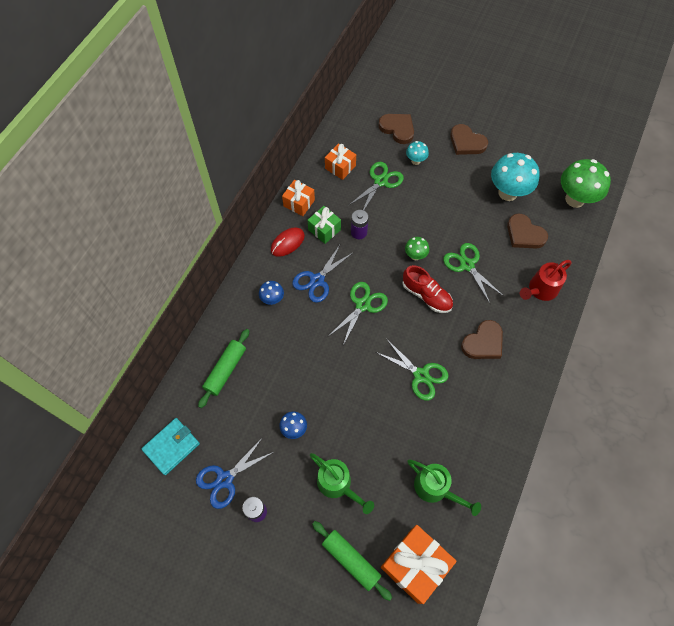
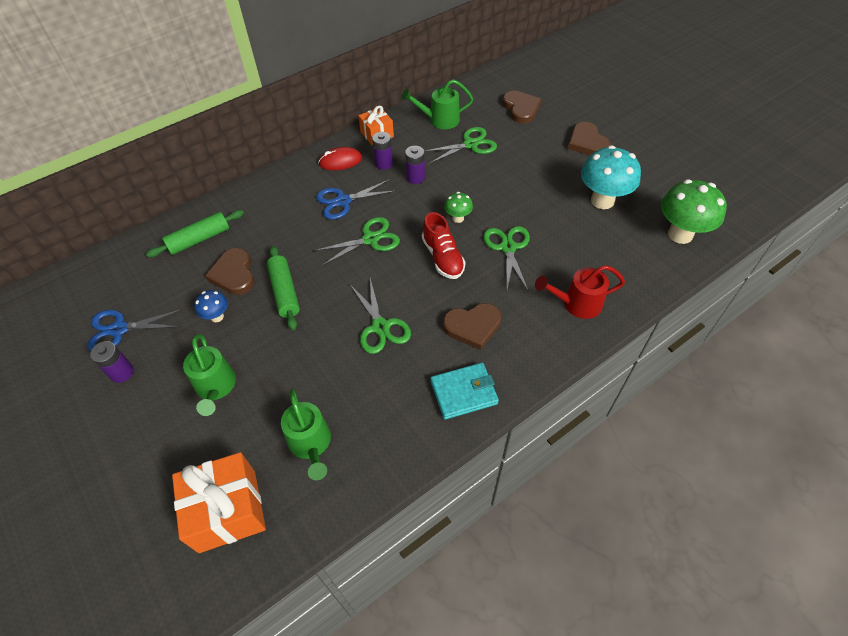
camera: 30 degrees right, 10 degrees down
turquoise wallet [142,418,200,475] -> turquoise wallet moved to [430,363,499,420]
blue mushroom [259,281,284,305] -> none
green gift [308,206,341,244] -> purple battery [372,132,393,170]
green rolling pin [312,521,392,601] -> green rolling pin moved to [267,246,300,330]
orange gift [325,143,356,180] -> green watering can [401,79,473,129]
turquoise mushroom [406,141,429,165] -> none
brown heart [507,213,548,249] -> brown heart moved to [205,248,255,295]

